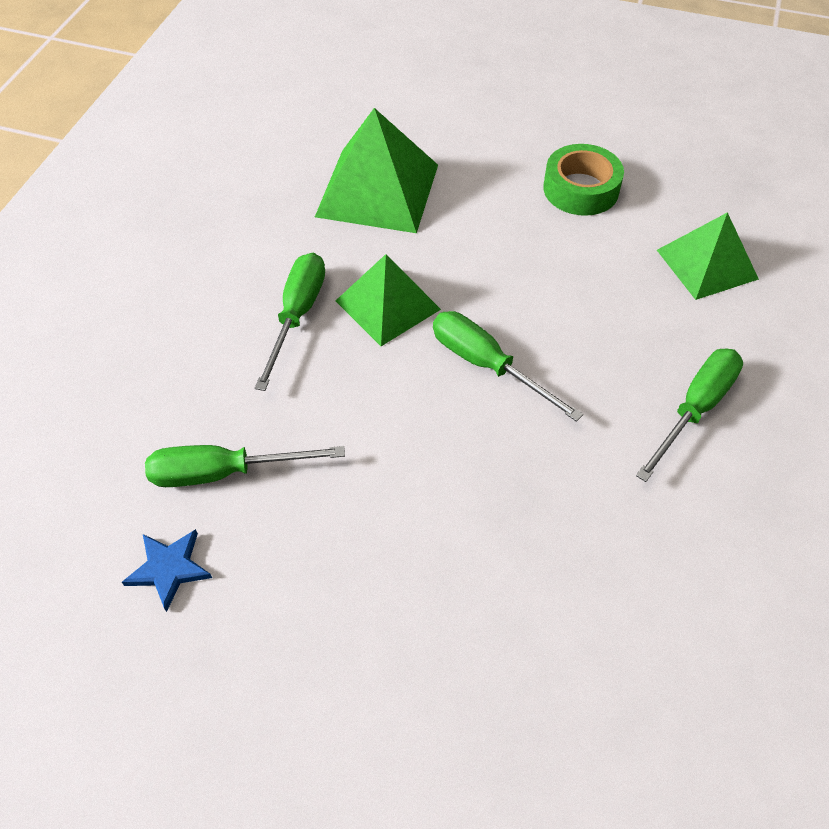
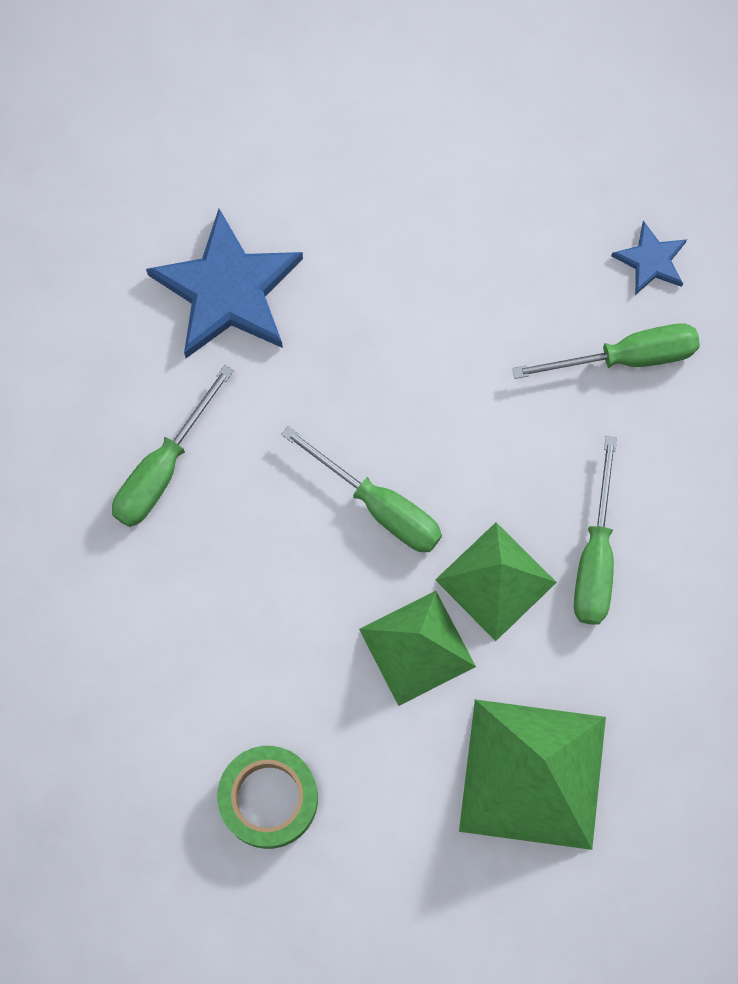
camera: 175 degrees right, 20 degrees up
green pyramid [657,212,759,300] -> green pyramid moved to [359,591,476,706]
none -> blue star [146,209,303,358]

